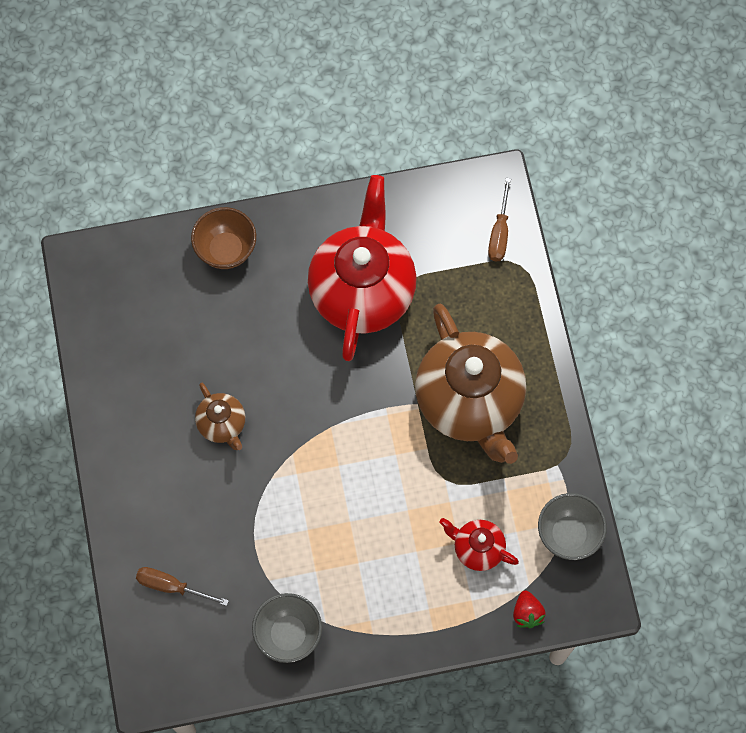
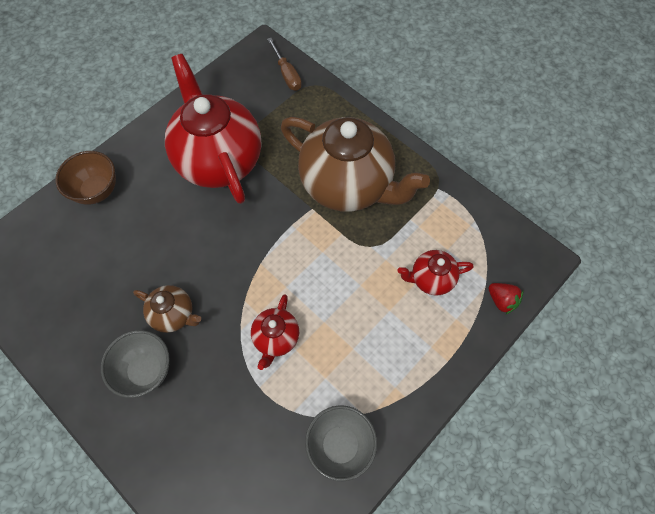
camera: 35 degrees left, 5 degrees down
brown screwdriver [136,567,229,606] -> none
grey bowl [538,493,607,560] -> grey bowl moved to [101,330,170,398]
none -> red teapot [251,294,299,370]

